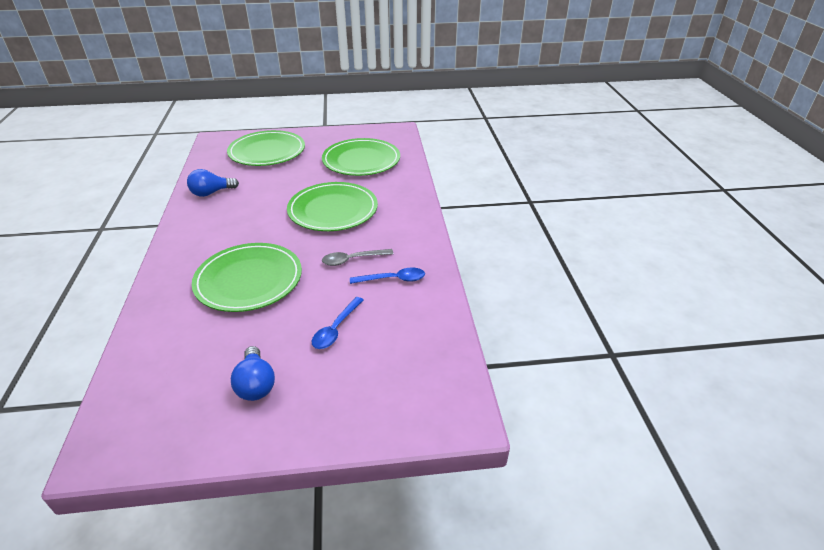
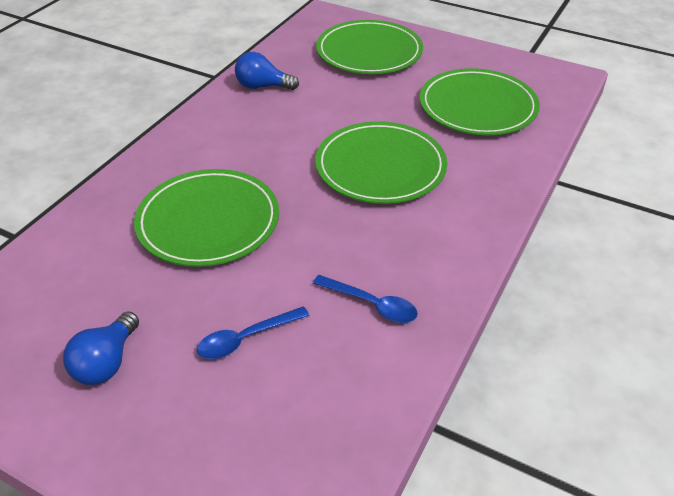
camera: 35 degrees right, 5 degrees up
grey spoon [322,249,394,266] -> none

